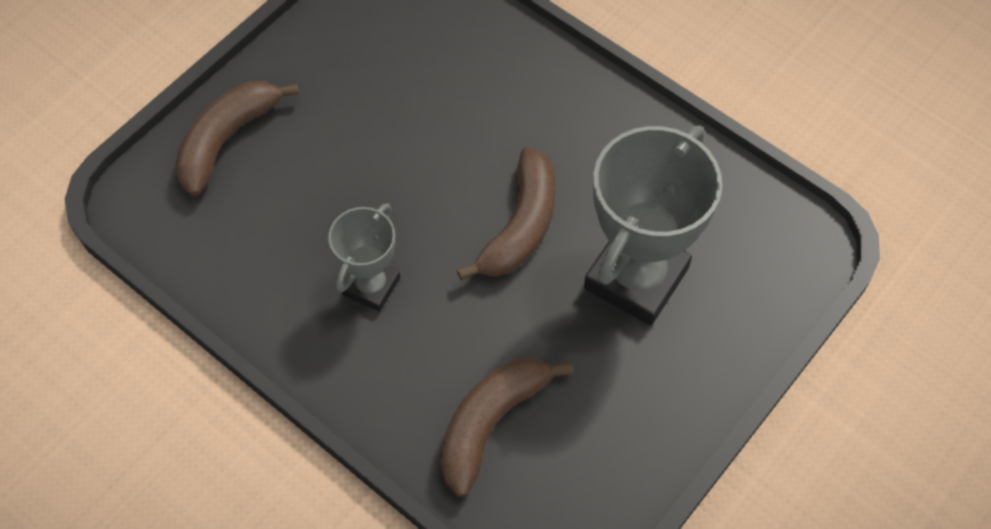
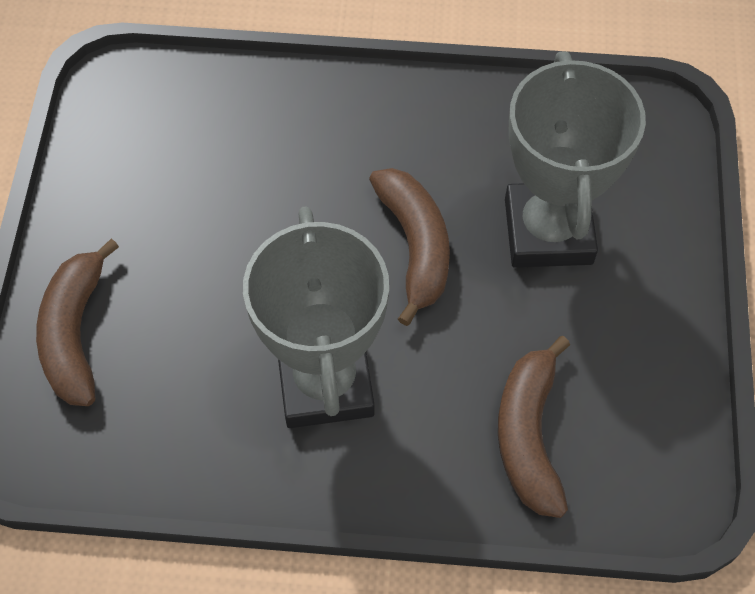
camera: 35 degrees left, 0 degrees up
grey trophy [328,203,400,312] -> grey trophy [243,206,389,428], size x1.81

